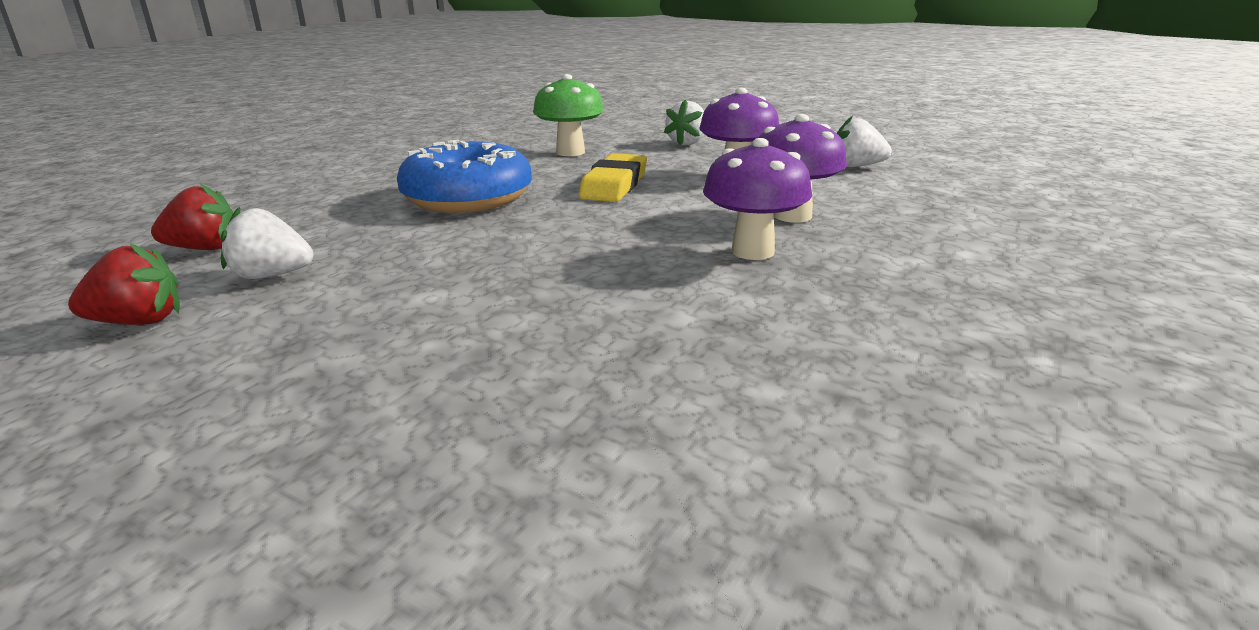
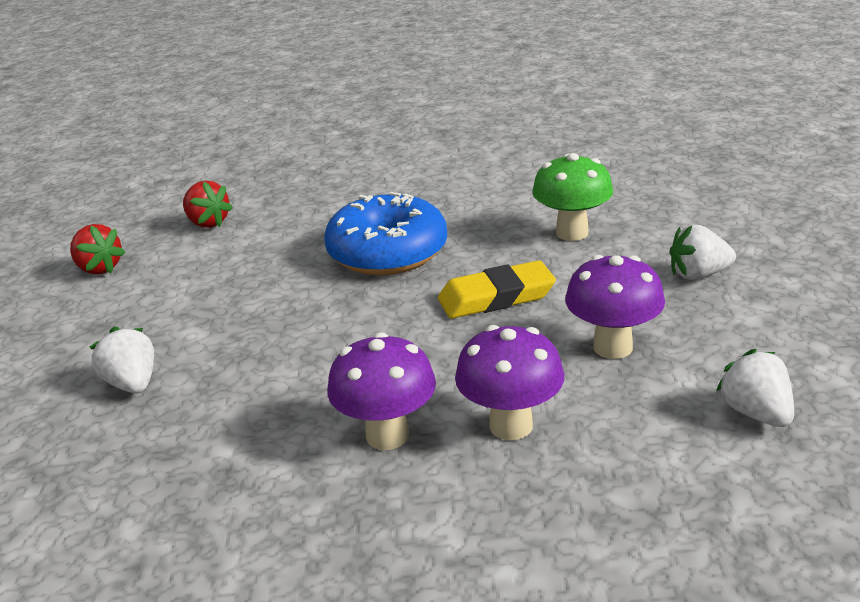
camera: 60 degrees right, 5 degrees up
white strawberry [221,206,313,279] -> white strawberry moved to [90,327,154,393]

